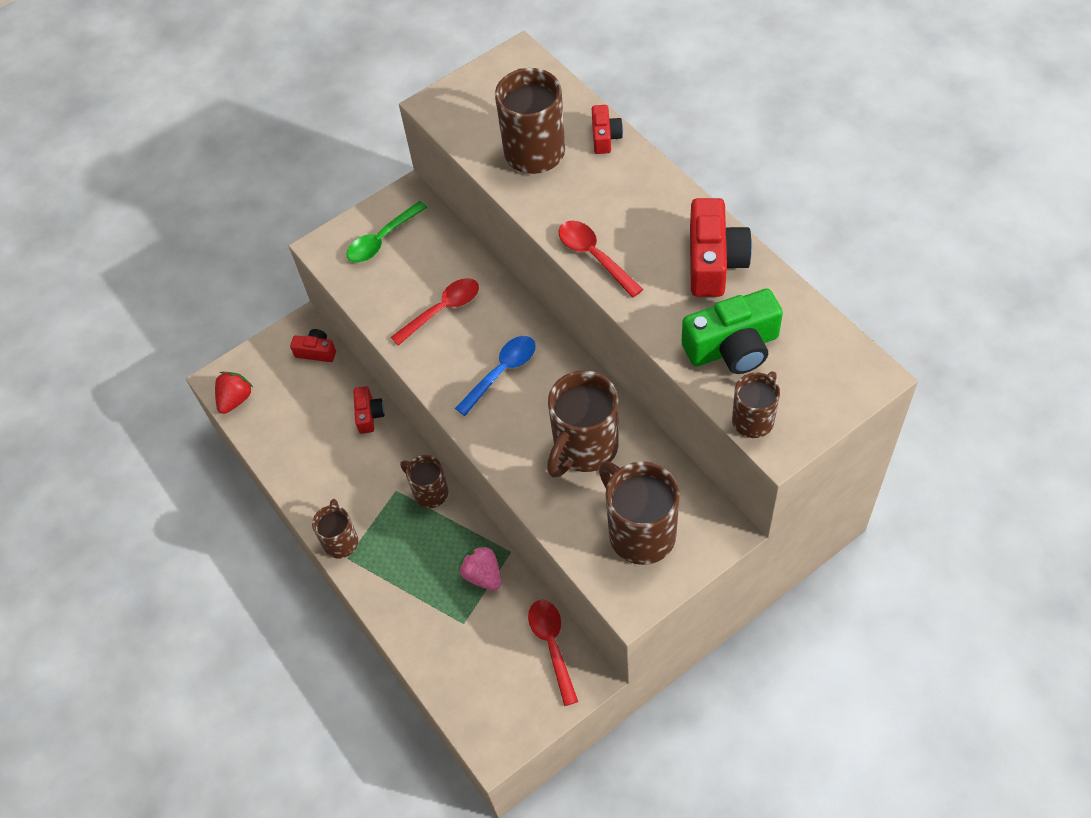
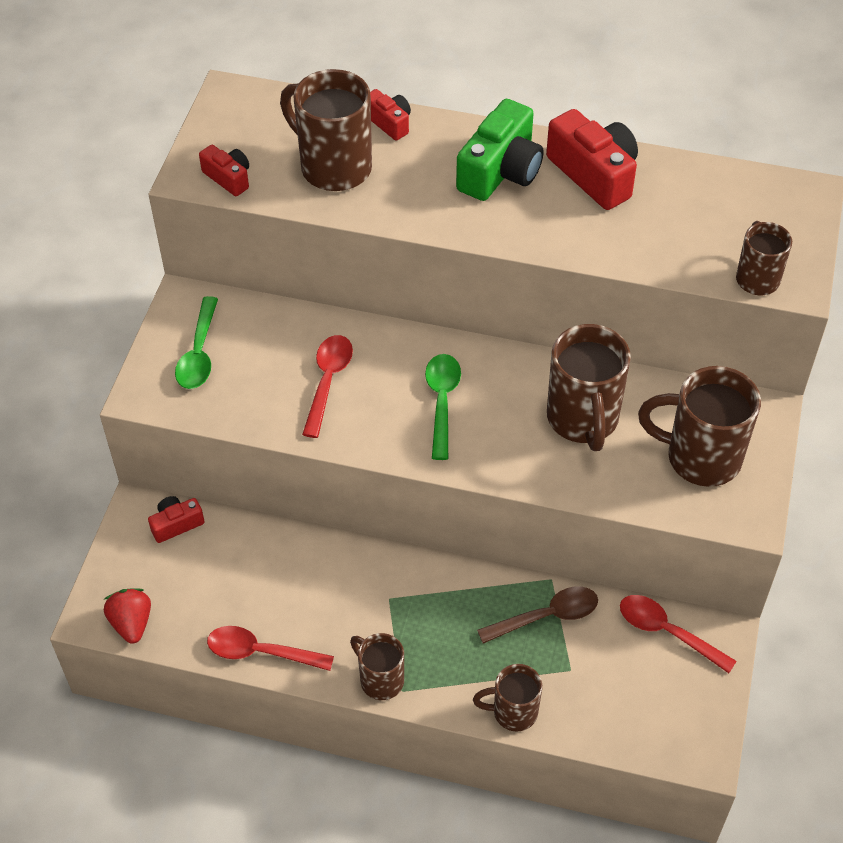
camera: 45 degrees left, 5 degrees down
red camera [353,387,385,434] -> red camera moved to [199,145,249,196]
brown mug [400,455,448,508] -> brown mug moved to [473,664,542,732]
blue spoon [455,336,536,416] -> green spoon [425,354,461,460]
pink strawberry [459,545,501,591] -> brown spoon [477,586,598,644]
red spoon [559,221,643,298] -> red spoon moved to [207,626,334,671]
green camera [682,289,783,374] -> green camera moved to [456,99,544,201]

